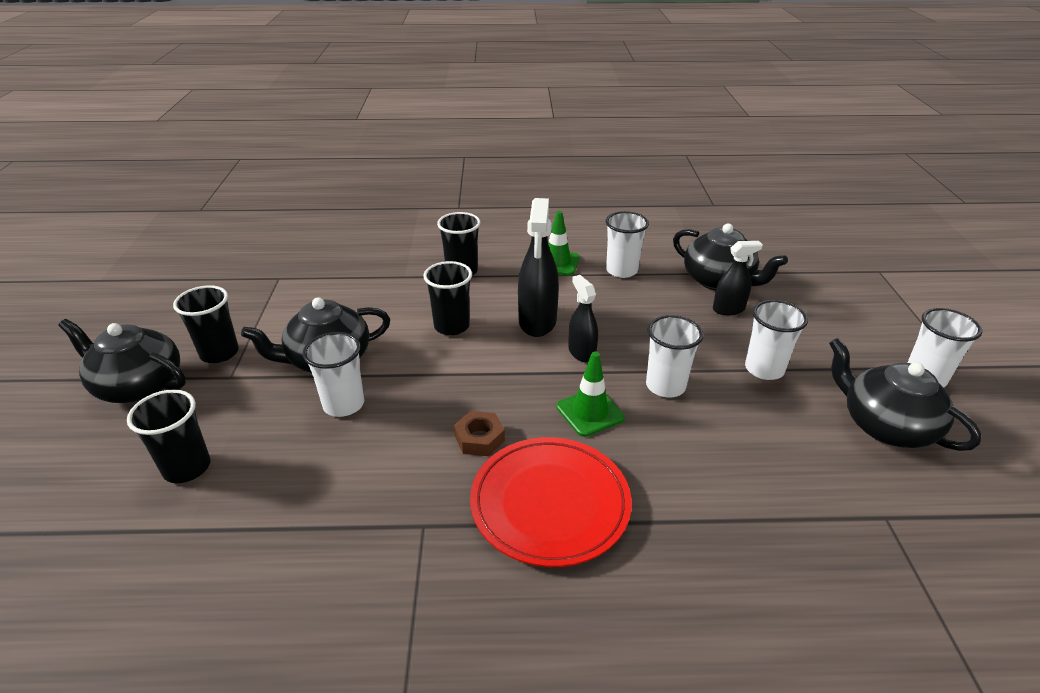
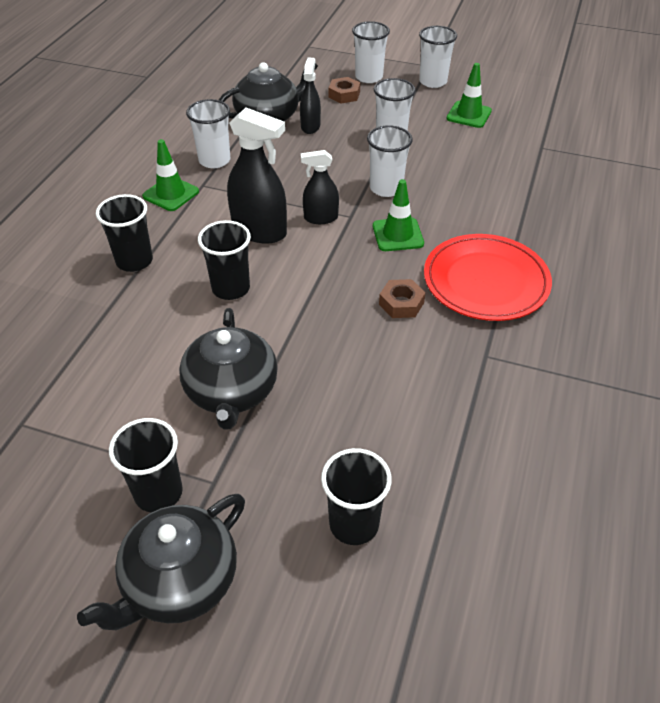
camera: 70 degrees left, 10 degrees up
white cup [303,332,364,417] -> white cup moved to [352,21,390,83]
black teapot [829,338,982,451] -> green traffic cone [446,63,492,128]
none -> brown nut [328,77,360,104]

